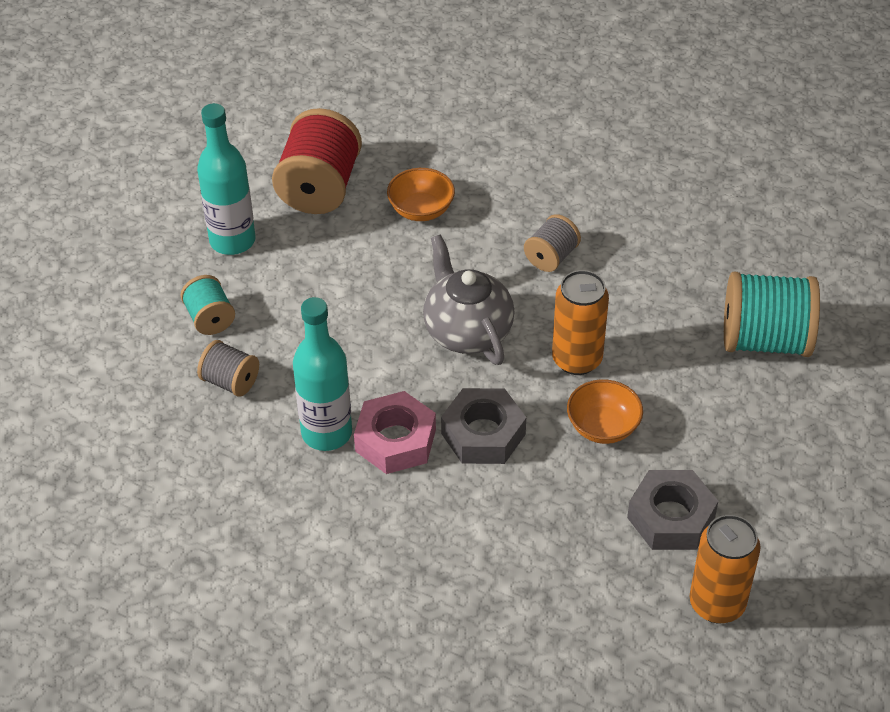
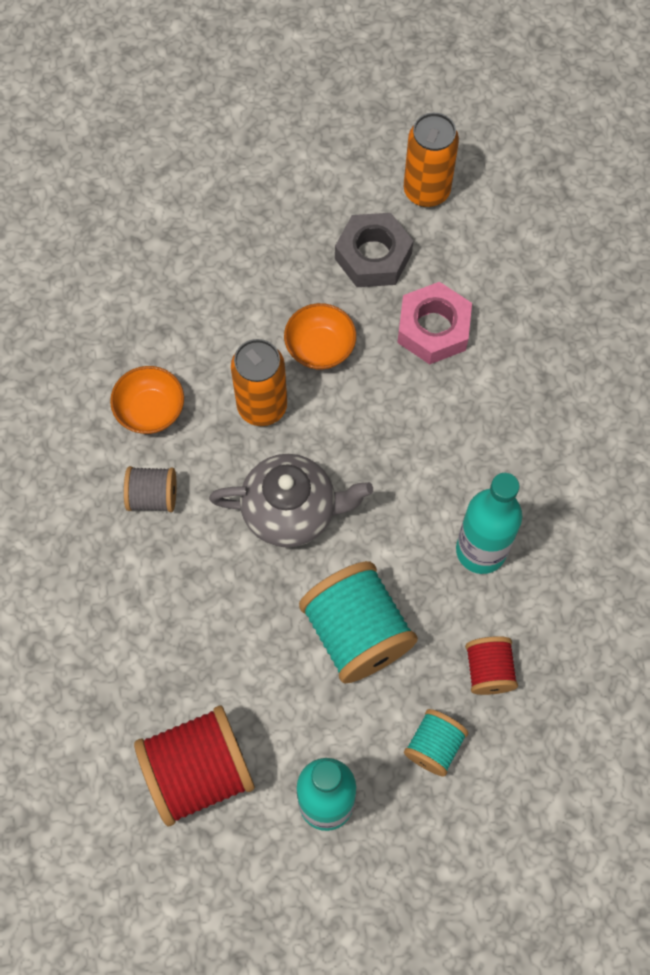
camera: 125 degrees left, 20 degrees up
grey spool [197,340,259,397] -> red spool [465,636,518,695]
pink nut [354,391,436,474] -> pink nut moved to [397,282,472,365]
orange bowl [387,168,455,221] -> orange bowl moved to [110,366,184,434]
grey teapot [423,234,514,365] -> grey teapot turned 120 degrees counterclockwise [209,454,373,548]
grey nut [441,388,526,464] -> none
turquoise spool [724,272,820,357] -> turquoise spool moved to [299,561,418,684]

